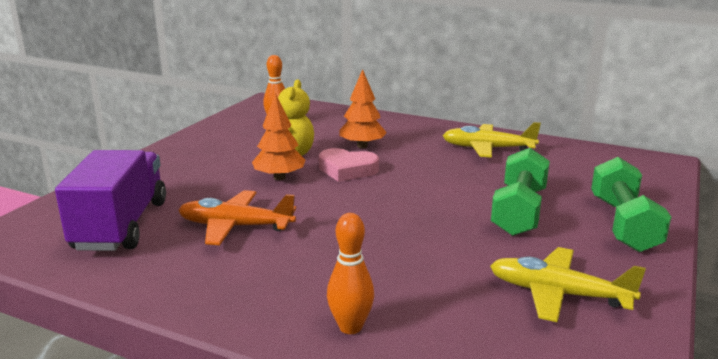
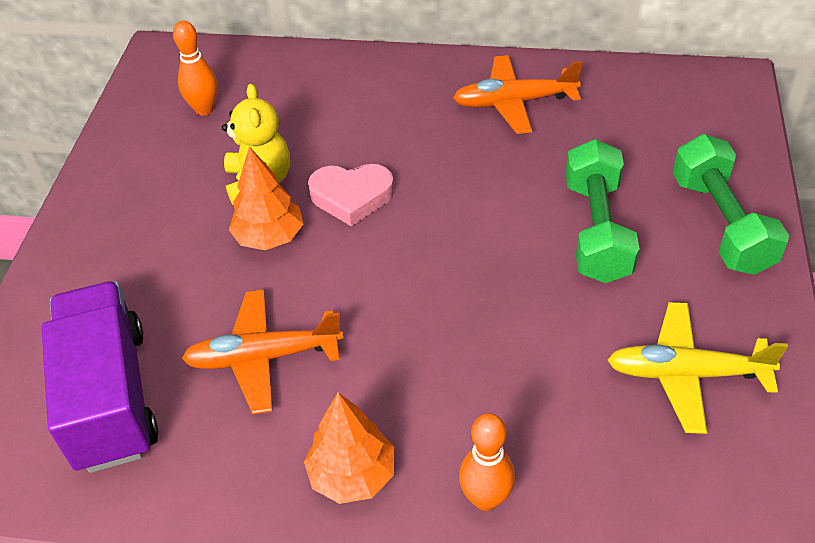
camera: 15 degrees left, 25 degrees up
orange tree [339,69,387,148] -> orange tree moved to [304,392,395,504]
yellow plane [443,122,541,158] -> orange plane [453,55,583,134]

